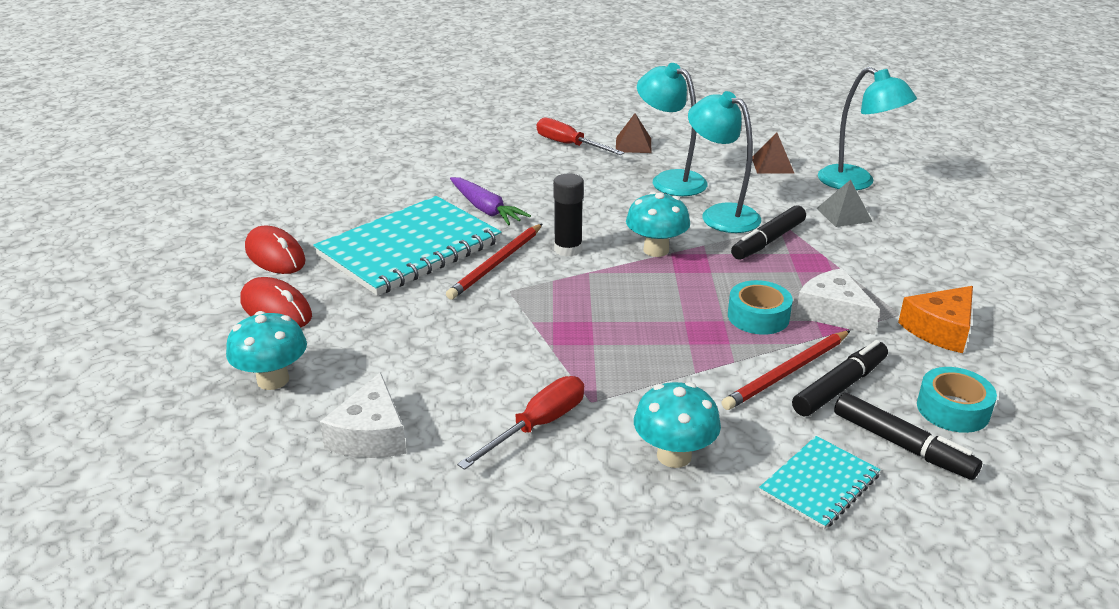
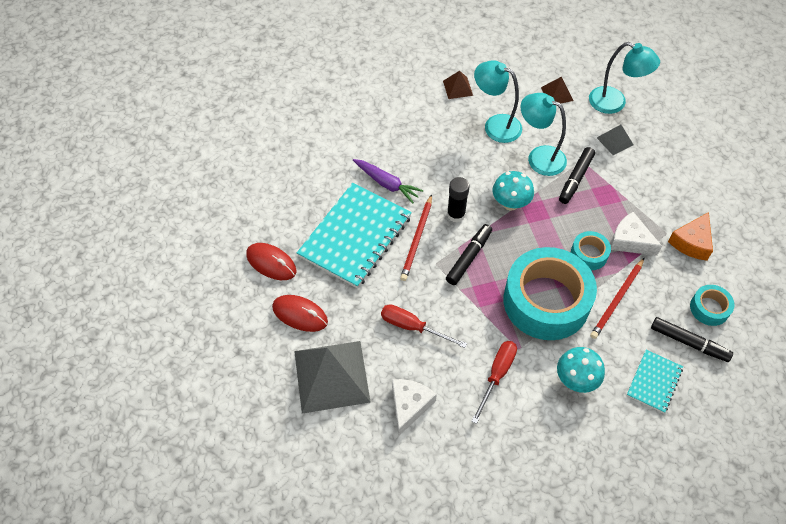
camera: 15 degrees left, 25 degrees up
turquoise mushroom [226,311,307,390] -> grey pyramid [294,341,371,414]
white cheese [320,372,406,458] -> white cheese turned 150 degrees counterclockwise [392,379,437,436]
red screwdriver [537,117,625,155] -> red screwdriver moved to [381,304,467,348]
black marker [792,340,888,416] -> black marker moved to [446,224,492,285]
none -> turquoise tape [503,247,597,340]

